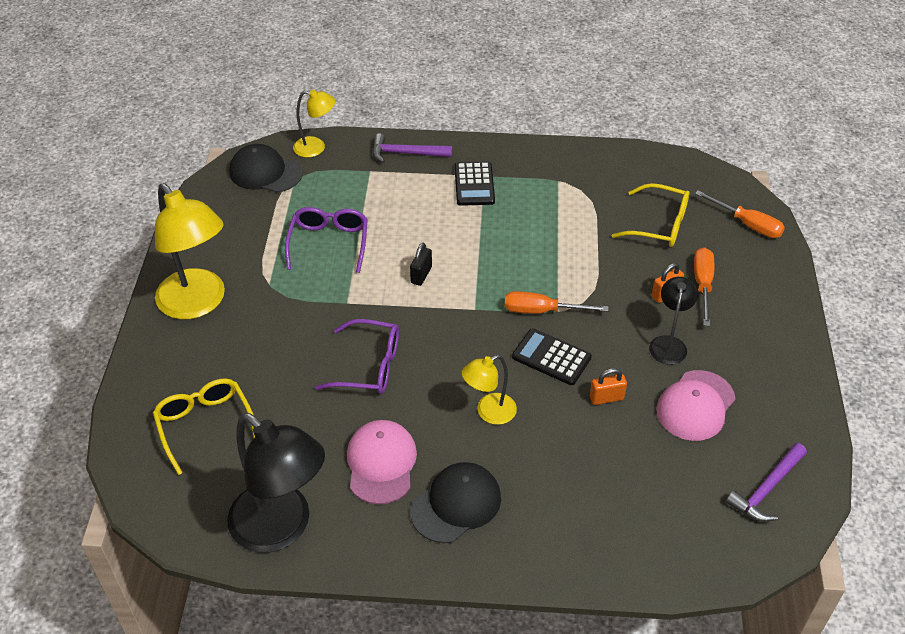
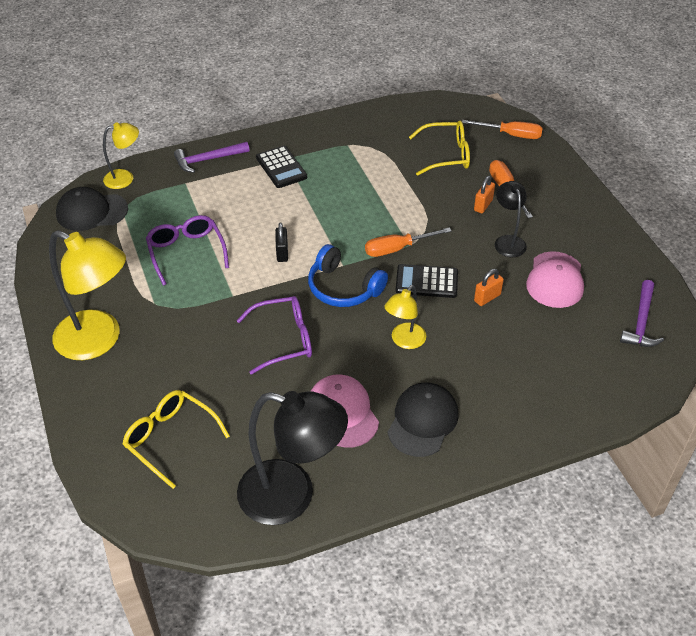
camera: 25 degrees left, 0 degrees up
none -> blue headphones [308,244,388,307]

